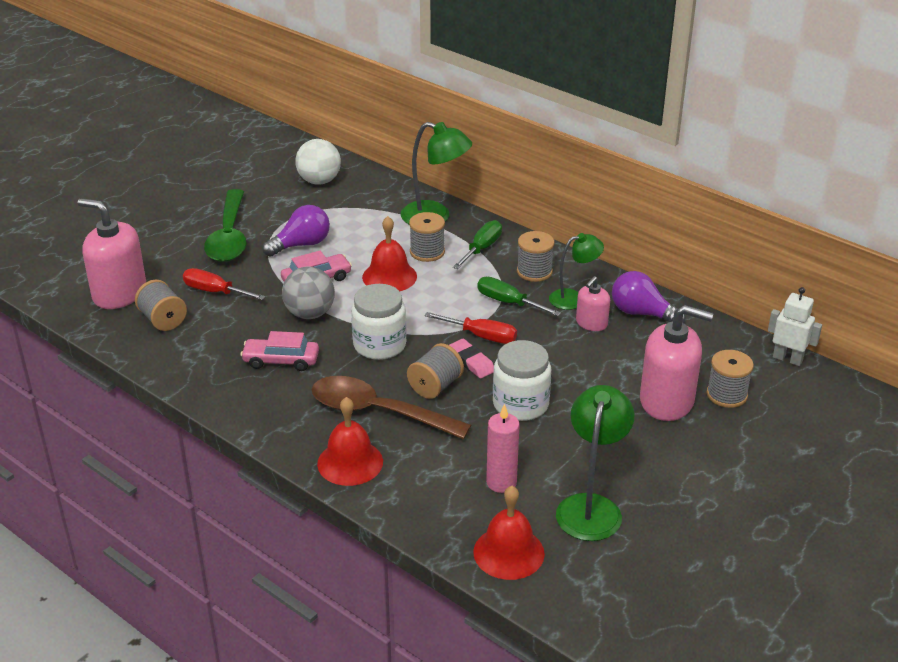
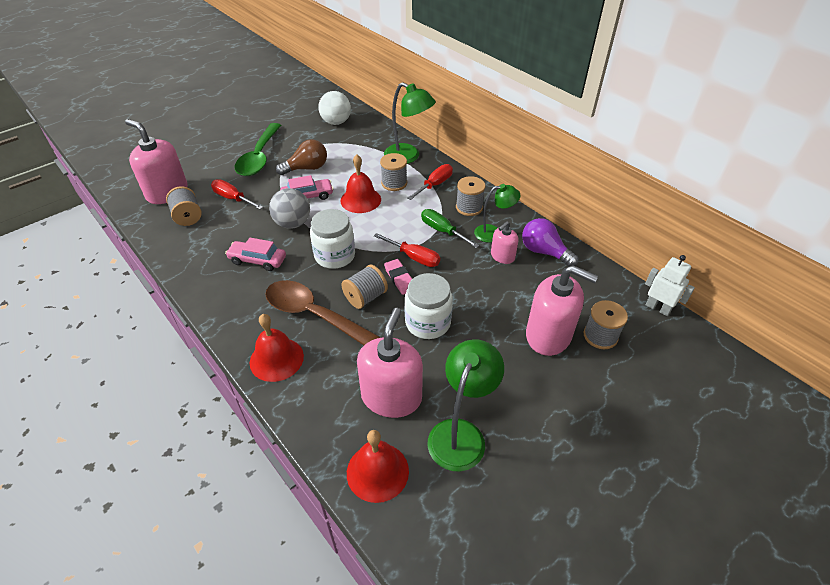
camera: 10 degrees right, 10 degrees up
purple light bulb [262,205,330,257] -> brown light bulb [276,139,327,175]
green screwdriver [453,220,502,269] -> red screwdriver [407,164,453,200]
pink candle [486,404,520,493] -> pink soap dispenser [357,308,423,418]

